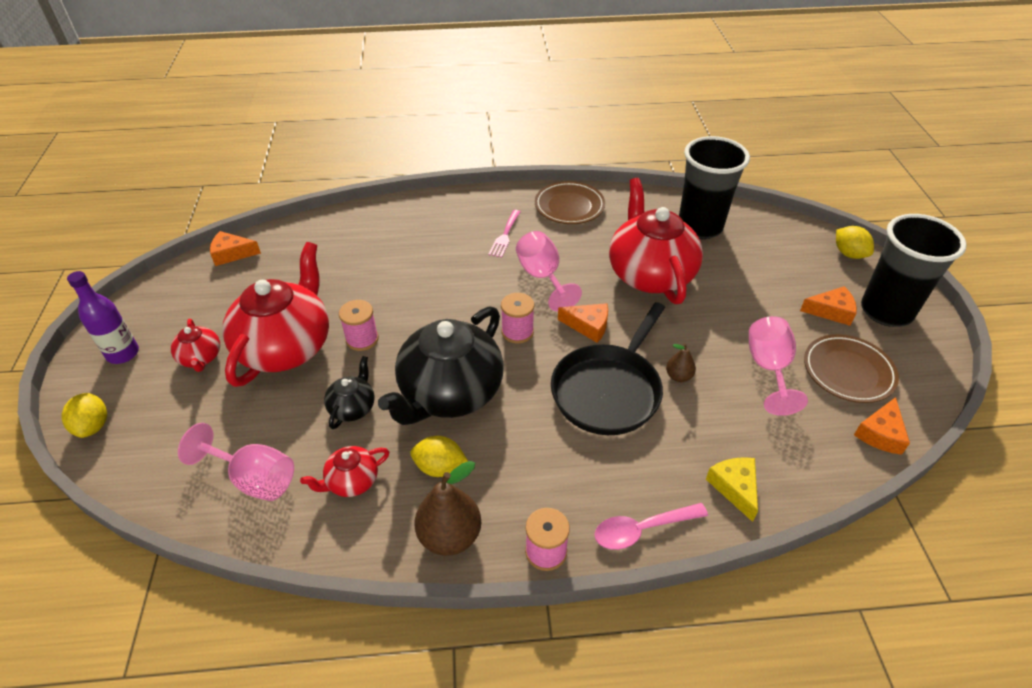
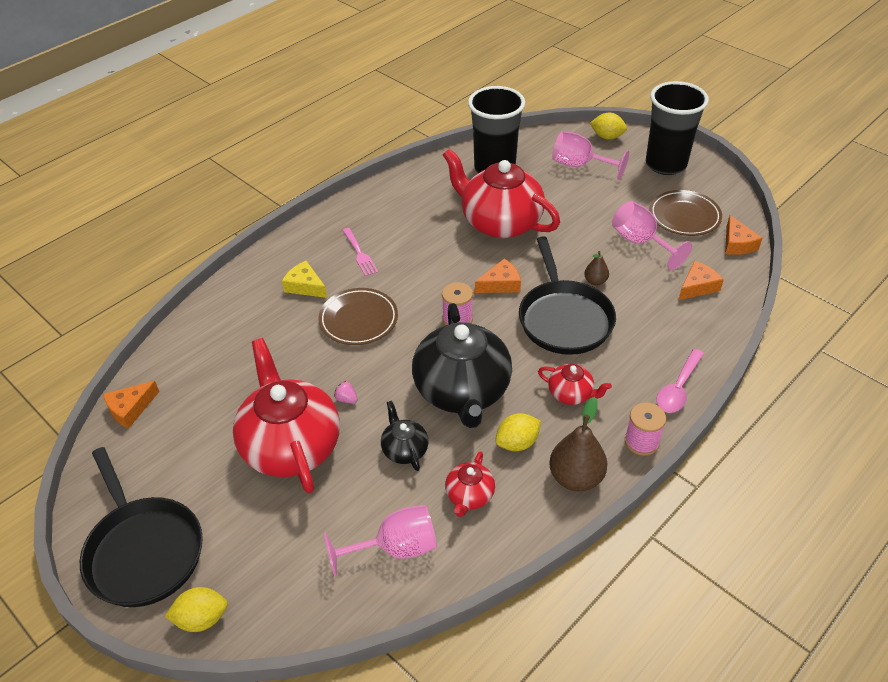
camera: 40 degrees left, 0 degrees up
yellow lemon [61,393,107,438] -> yellow lemon turned 45 degrees counterclockwise [165,587,228,632]
purple bottle [67,271,139,364] -> black pan [80,447,203,607]
red teapot [171,319,220,372] -> red teapot moved to [538,364,612,405]
pink spool [339,300,379,351] -> pink strawberry [334,381,358,404]
pink goblet [516,231,582,312] -> pink goblet moved to [552,131,629,180]
brown plate [535,181,605,224] -> brown plate moved to [319,288,398,345]
yellow cheese [706,457,758,522] -> yellow cheese moved to [282,261,327,298]
orange cheese [800,286,857,326] -> orange cheese moved to [679,261,724,300]

